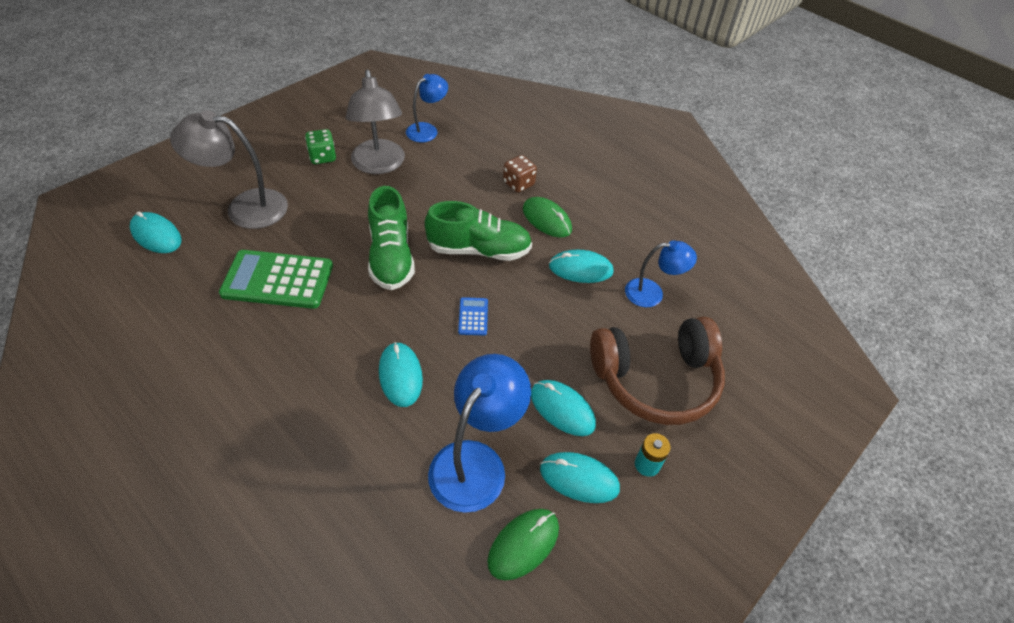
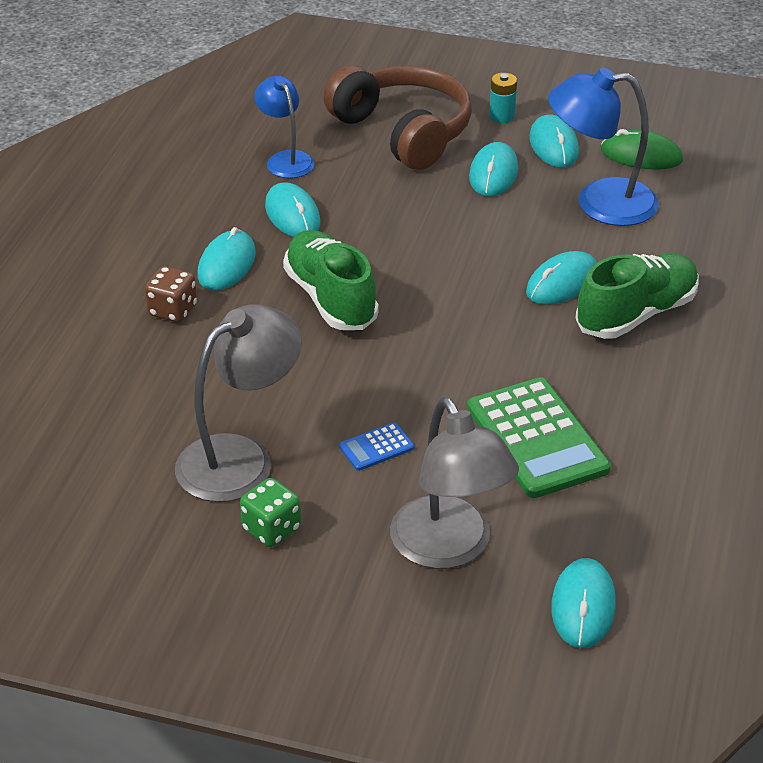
camera: 115 degrees left, 10 degrees down
green shoe [368,186,415,290] -> green shoe moved to [576,253,699,339]
blue lamp [406,74,448,142] -> none
blue calculator [458,297,488,336] -> blue calculator moved to [339,422,414,471]
green mouse [523,197,572,238] -> turquoise mouse [198,227,256,291]

